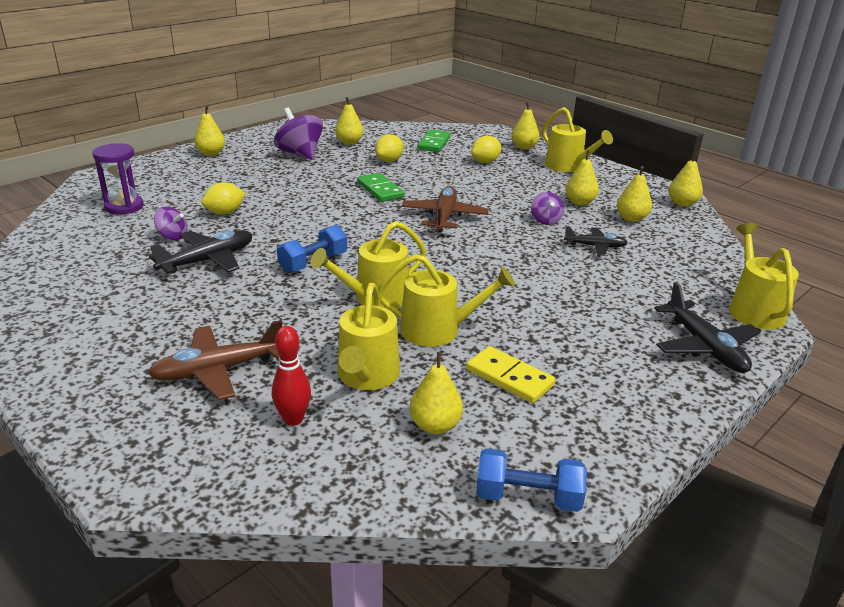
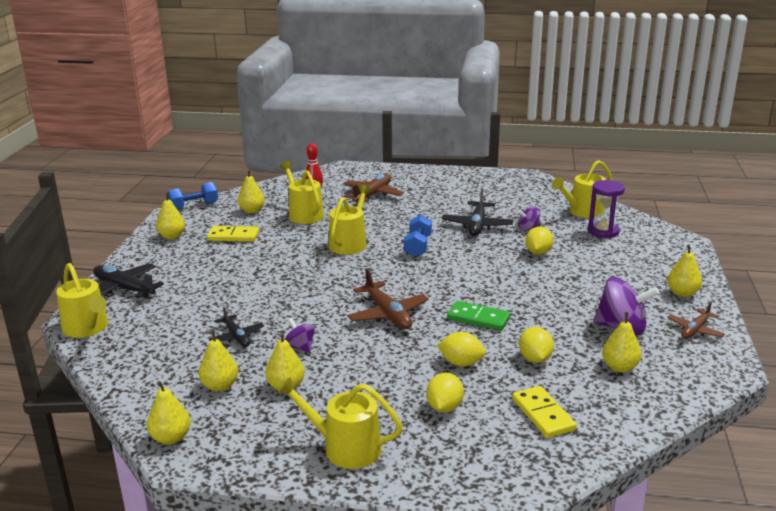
camera: 145 degrees right, 5 degrees down
yellow watering can [378,254,515,347] -> yellow watering can moved to [552,160,613,218]
green domino [417,130,451,152] -> yellow domino [512,386,577,438]
yellow pear [511,102,539,150] -> yellow pear moved to [156,192,185,239]
black plane [564,226,628,256] -> black plane turned 90 degrees counterclockwise [209,307,264,347]
none -> yellow lemon [437,332,486,367]
none -> brown plane [668,301,725,339]

